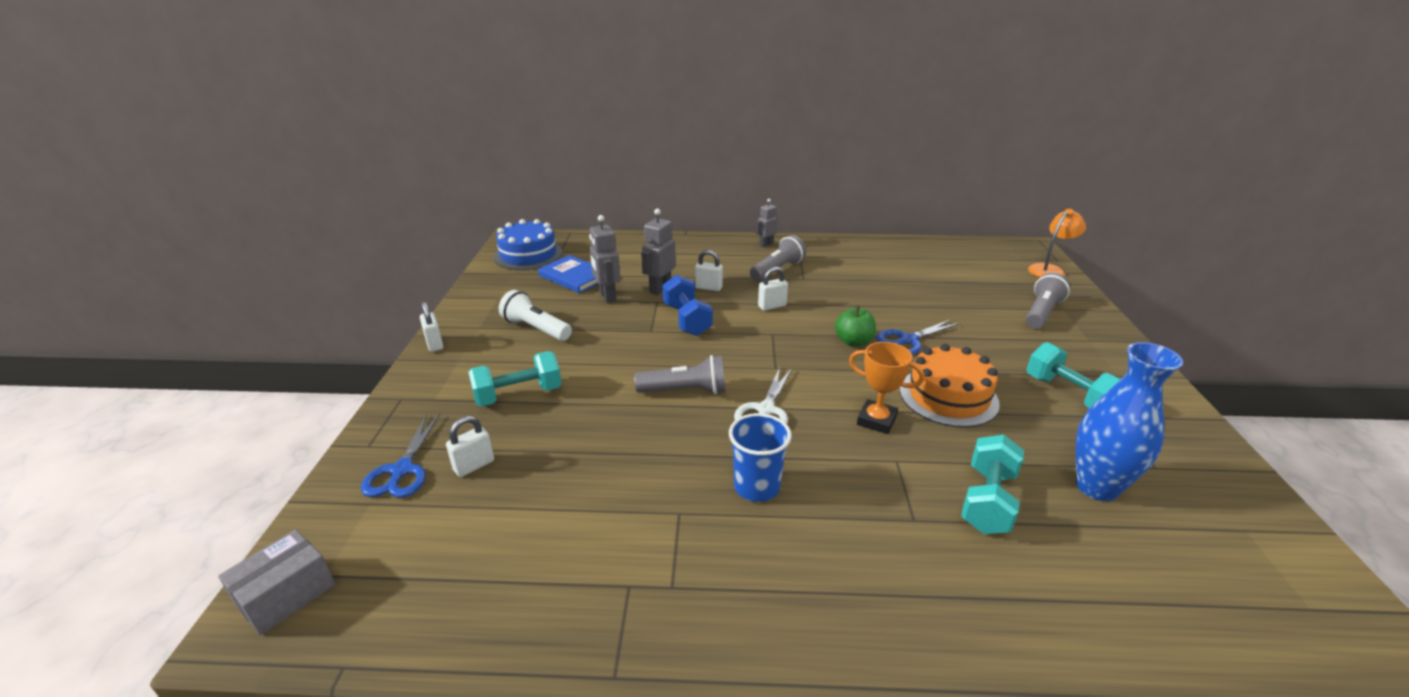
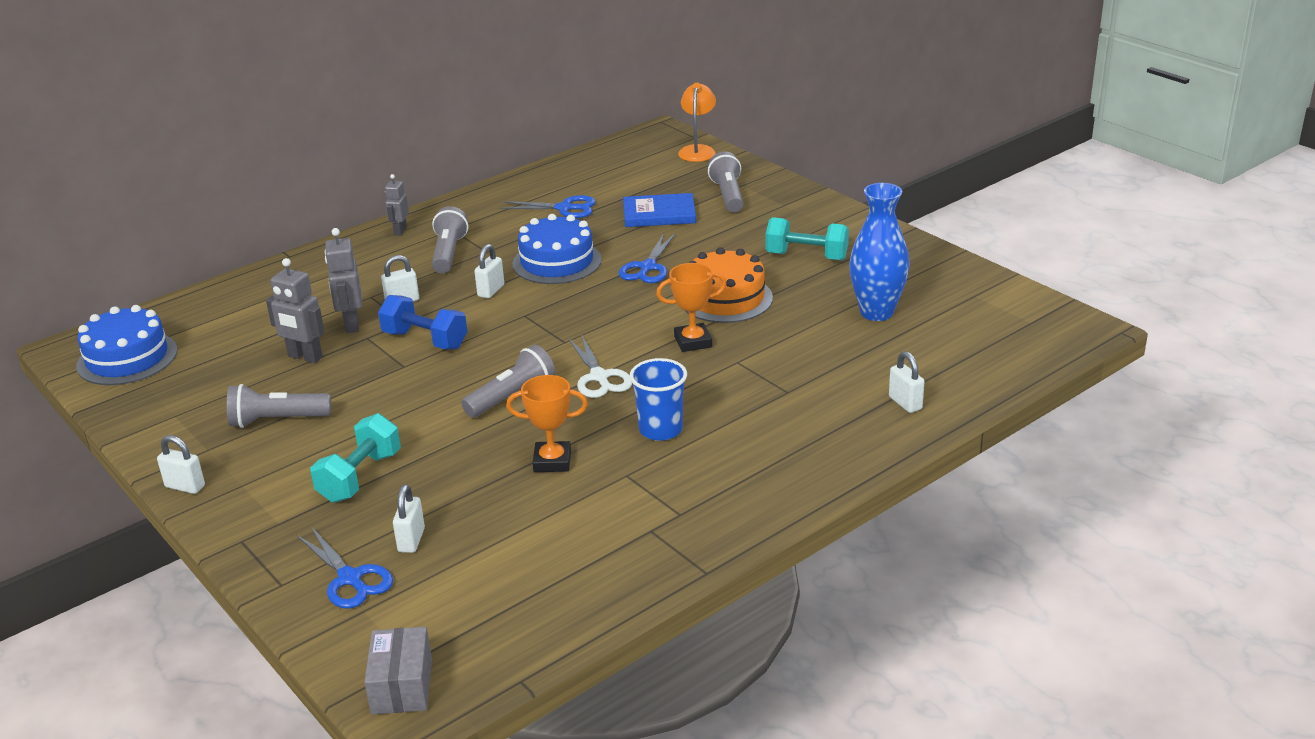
camera: 40 degrees left, 0 degrees up
white flashlight [499,290,572,341] -> grey flashlight [227,384,331,428]
blue book [538,255,599,293] -> blue book moved to [623,193,696,227]
green apple [835,305,876,347] -> none
turquoise dumbbell [961,435,1024,534] -> none
none -> blue scissors [499,195,596,218]
none -> orange trophy [506,375,588,472]
none -> blue cake [512,214,602,284]
none -> white padlock [889,351,925,413]

